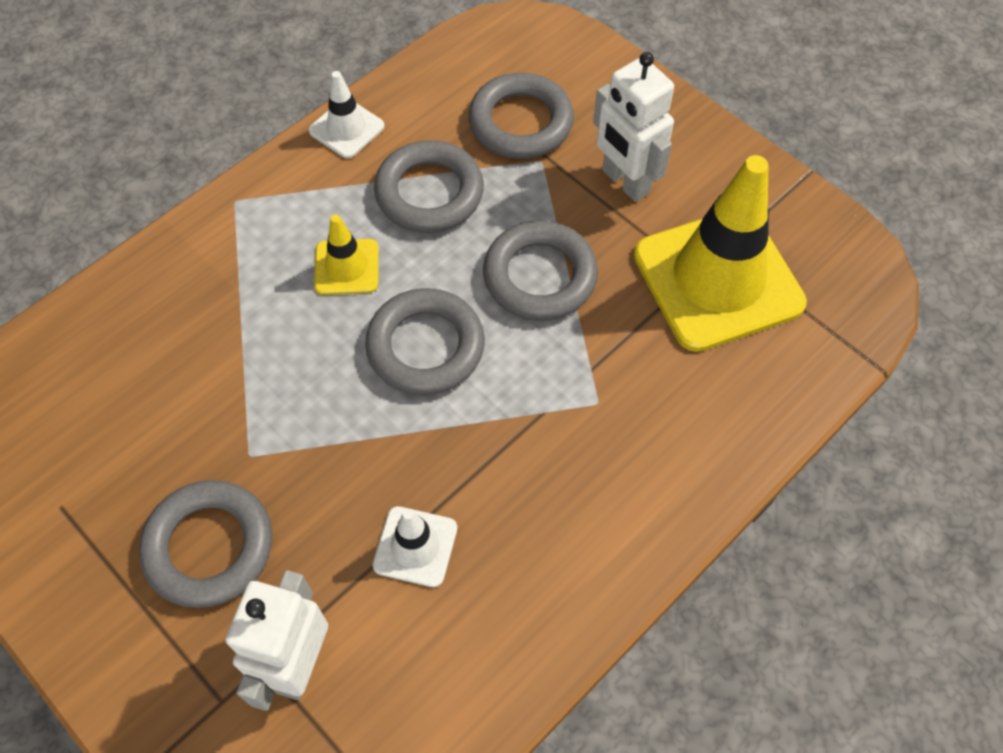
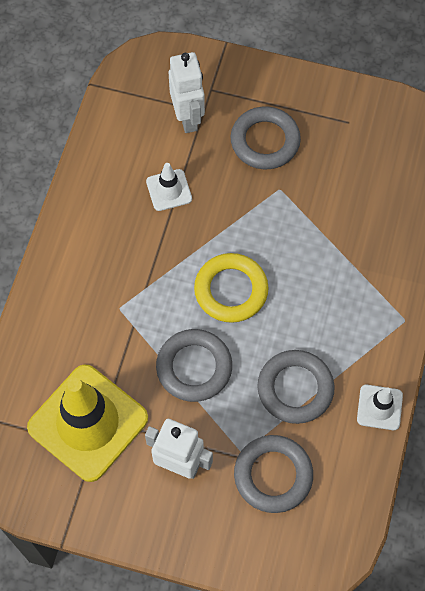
camera: 150 degrees right, 5 degrees up
yellow traffic cone [314,214,379,295] -> none
grey ring [365,288,485,395] -> yellow ring [194,253,269,323]

